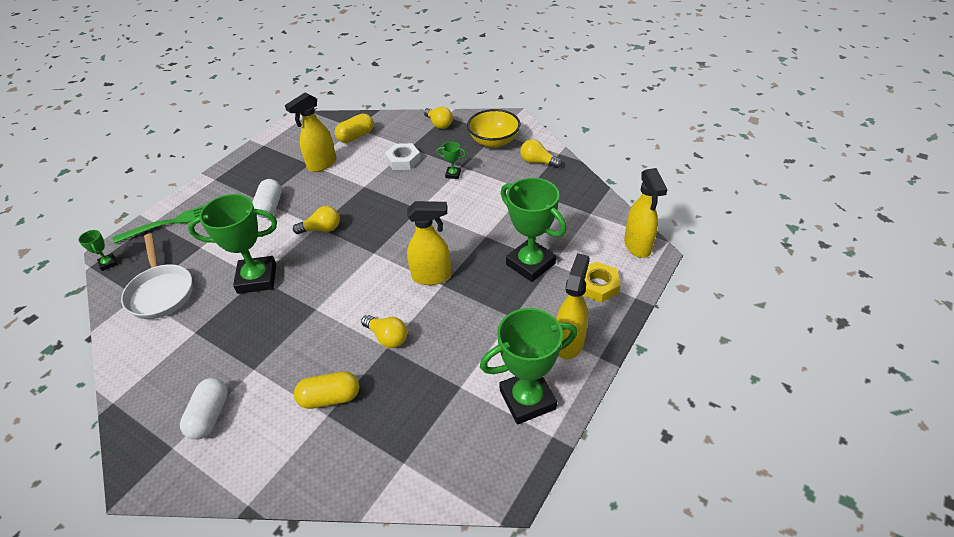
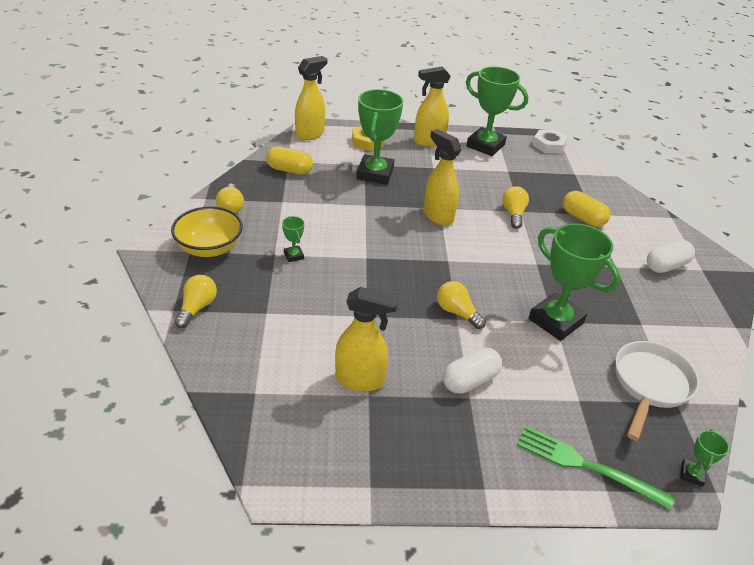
camera: 130 degrees left, 5 degrees down
yellow capsule [335,114,374,143] -> yellow capsule moved to [266,146,313,175]
white nut [385,143,421,170] -> white nut moved to [532,129,568,154]

